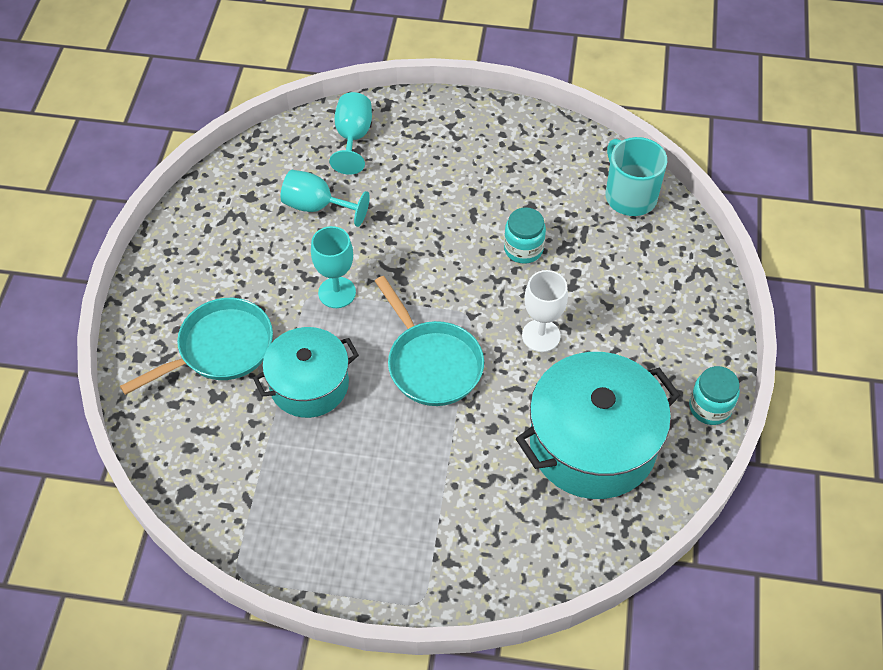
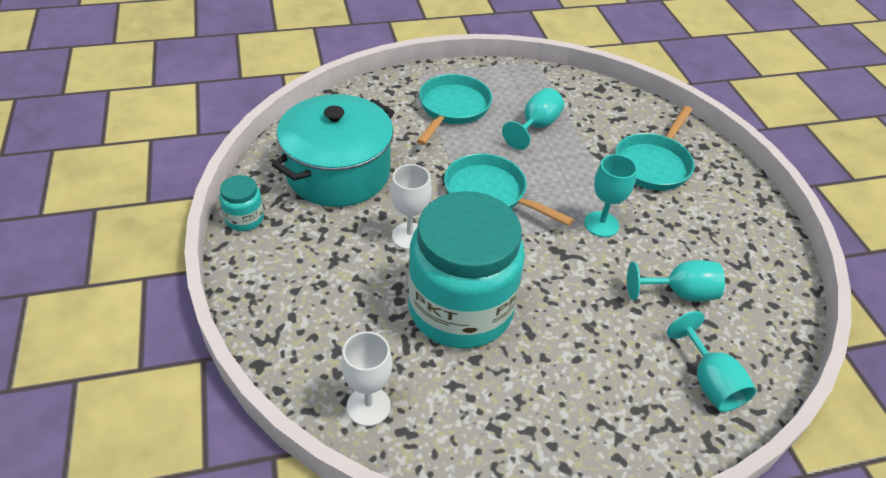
camera: 155 degrees right, 10 degrees down
turquoise pot [253,327,359,418] -> none
turquoise jar [504,207,546,264] -> turquoise jar [408,191,525,348], size x2.49
turquoise mug [606,137,667,216] -> white goblet [341,331,392,426]
none -> turquoise pan [417,74,492,145]
none -> turquoise goblet [502,88,564,150]

